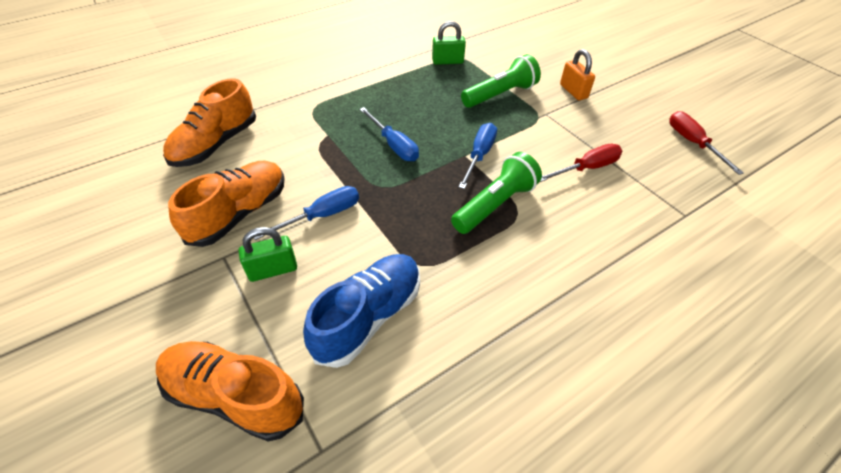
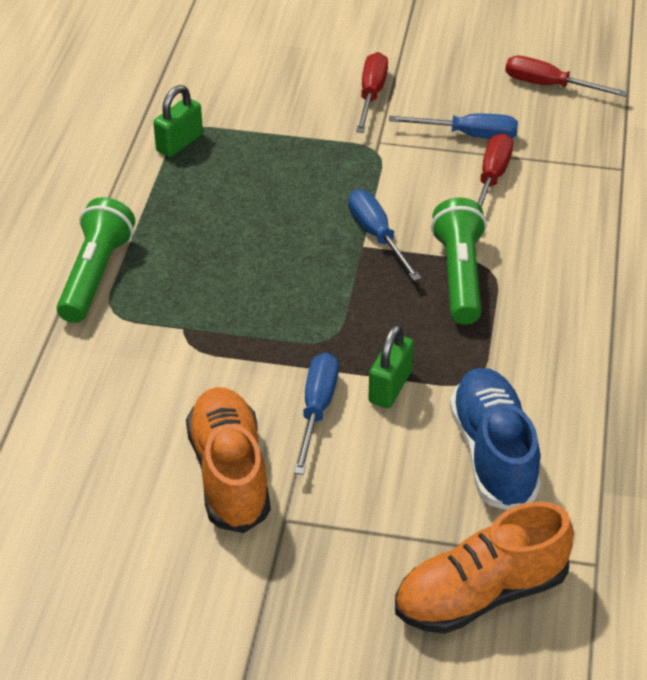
camera: 45 degrees left, 5 degrees down
orange shoe [163,78,256,167] -> none
green padlock [238,227,297,282] -> green padlock moved to [368,325,414,408]
blue screwdriver [359,107,419,161] -> blue screwdriver moved to [389,114,518,139]
green flashlight [461,54,541,108] -> green flashlight moved to [57,197,135,323]
orange padlock [560,49,595,100] -> red screwdriver [356,52,388,133]

